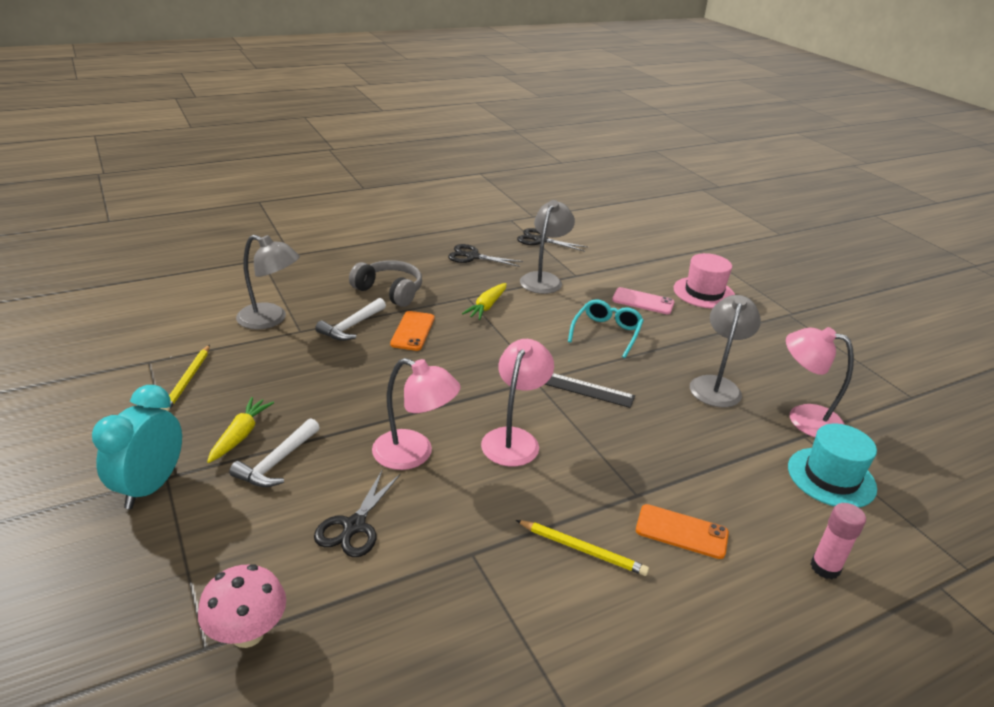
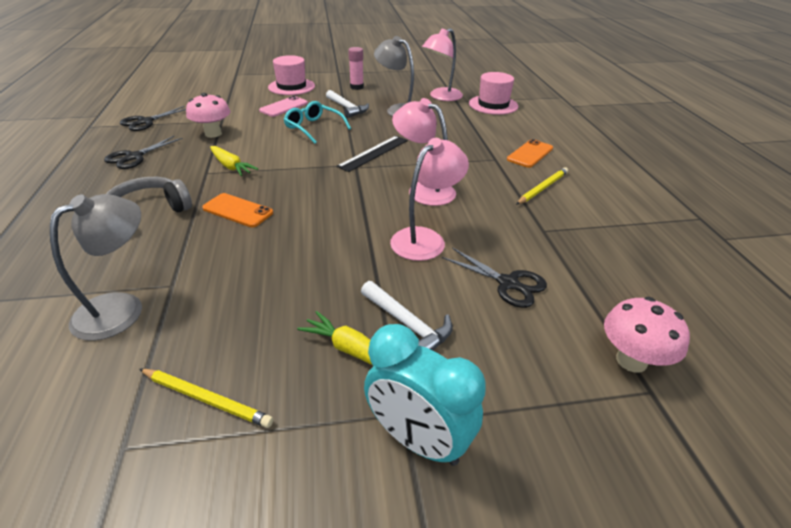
camera: 70 degrees left, 5 degrees up
white hammer [315,298,386,341] -> white hammer moved to [326,90,369,118]
grey lamp [520,200,575,294] -> pink mushroom [186,93,230,138]
turquoise hat [788,424,877,508] -> pink hat [469,72,518,115]
pink glue stick [810,503,866,580] -> pink glue stick moved to [348,47,364,90]

